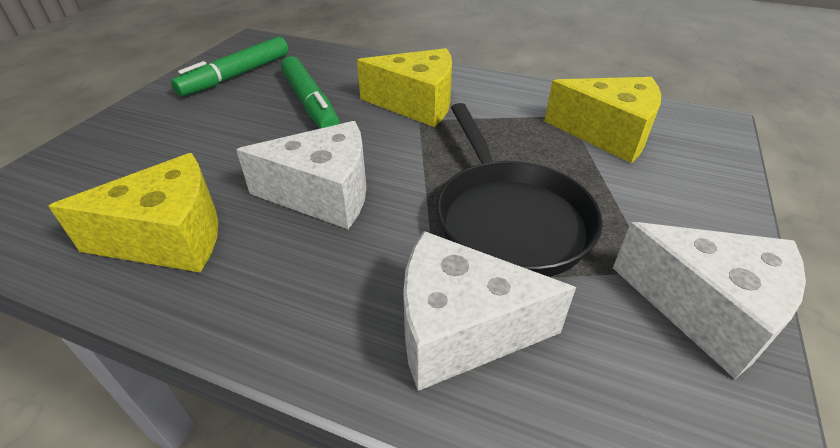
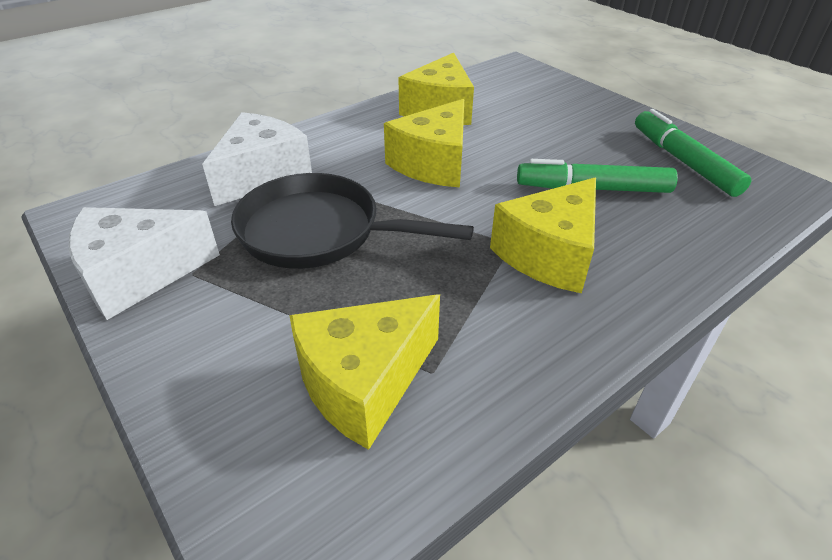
camera: 120 degrees right, 0 degrees up
white cheese [236,121,367,229] -> yellow cheese [384,99,464,187]

